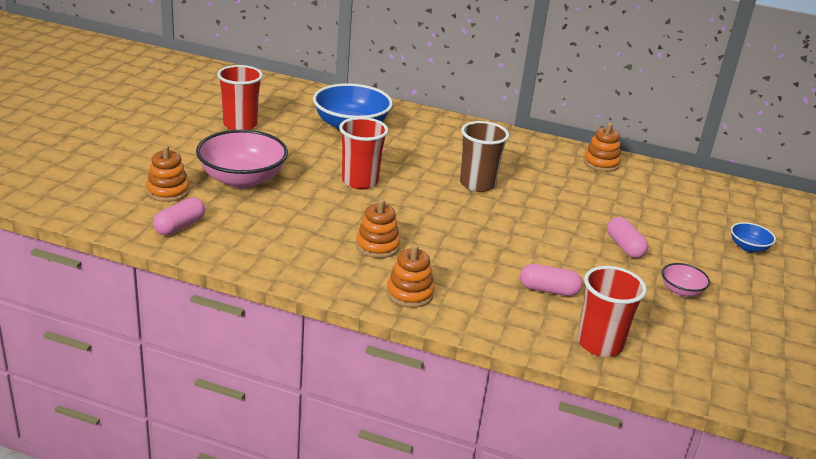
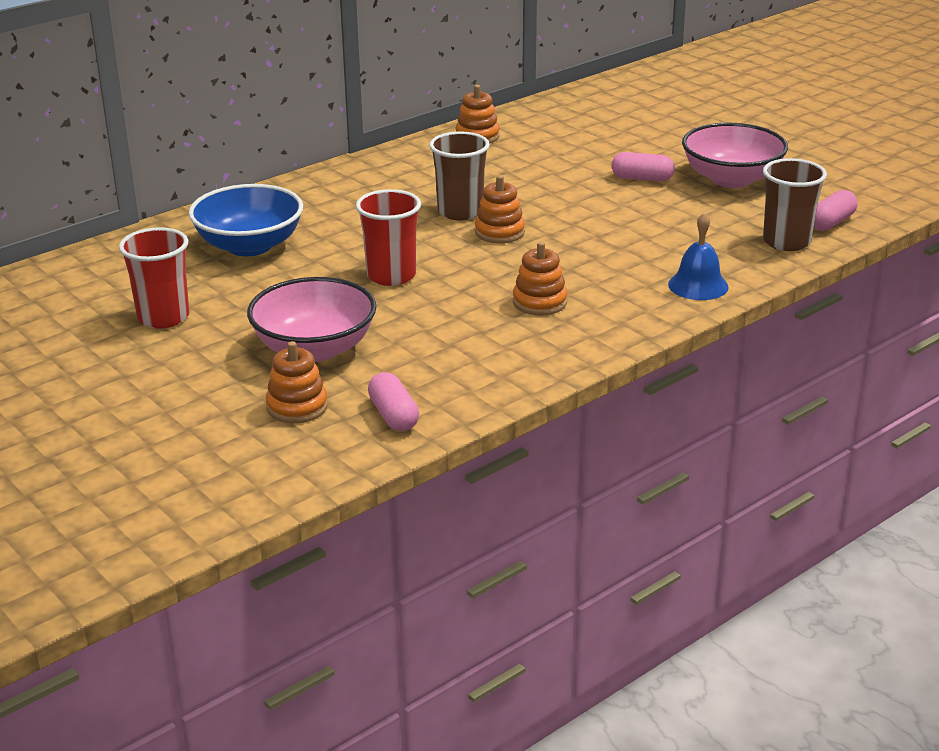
camera: 55 degrees left, 0 degrees up
orange stacking toy [387,244,434,308] -> orange stacking toy moved to [475,175,525,243]
pink capsule [520,264,582,296] -> pink capsule moved to [814,190,857,231]
red cup [578,266,647,357] -> brown cup [763,158,827,251]
pink bowl [662,263,710,297] -> pink bowl [682,123,788,188], size x2.09
blue bowl [731,222,776,253] -> none
none -> blue bell [668,213,729,300]

